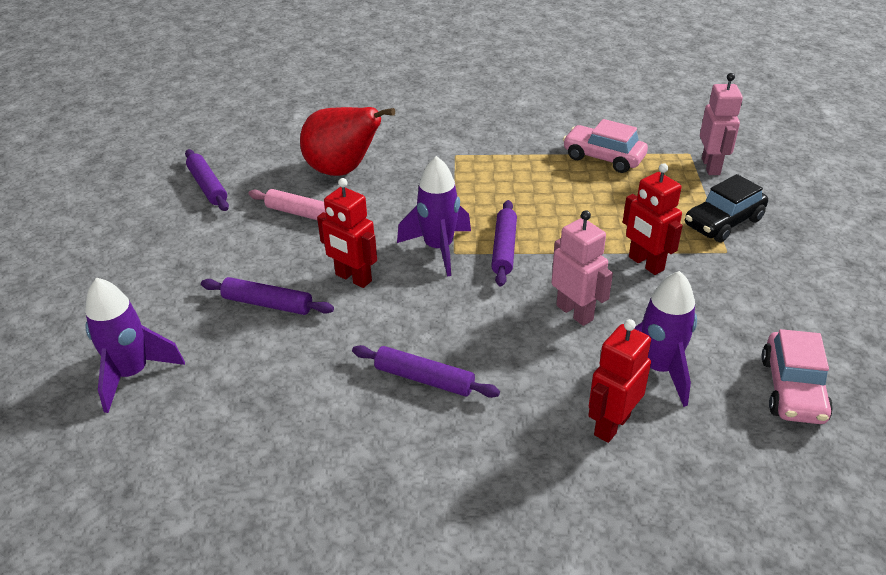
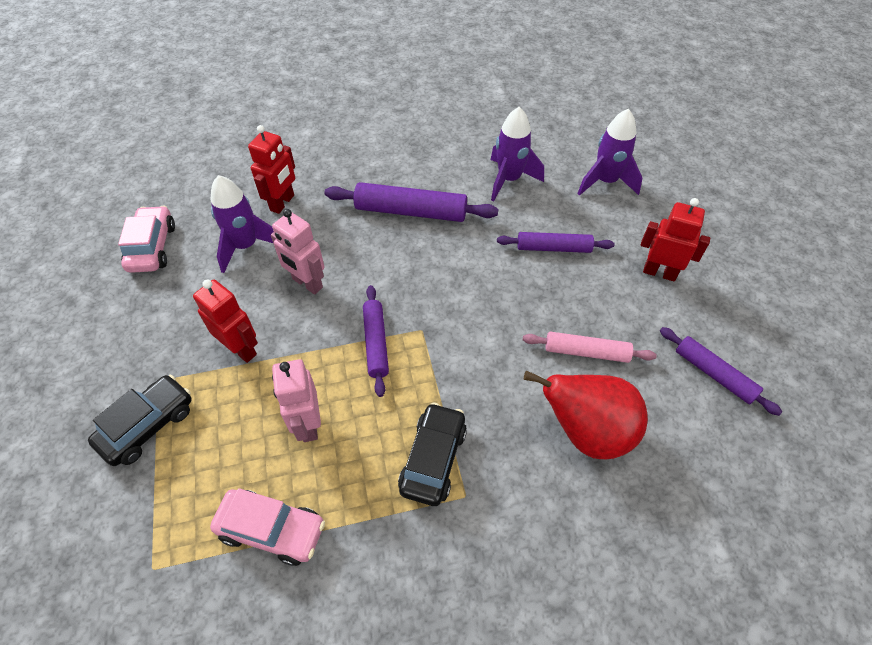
camera: 165 degrees right, 15 degrees up
red robot [317,178,377,288] -> red robot moved to [641,198,710,281]
purple rolling pin [352,345,500,398] -> purple rolling pin [324,182,498,222], size x1.57
purple rocket [397,156,471,277] -> purple rocket moved to [491,107,544,202]
pink robot [700,73,743,175] -> pink robot moved to [272,359,321,442]
none -> black car [398,402,467,506]

